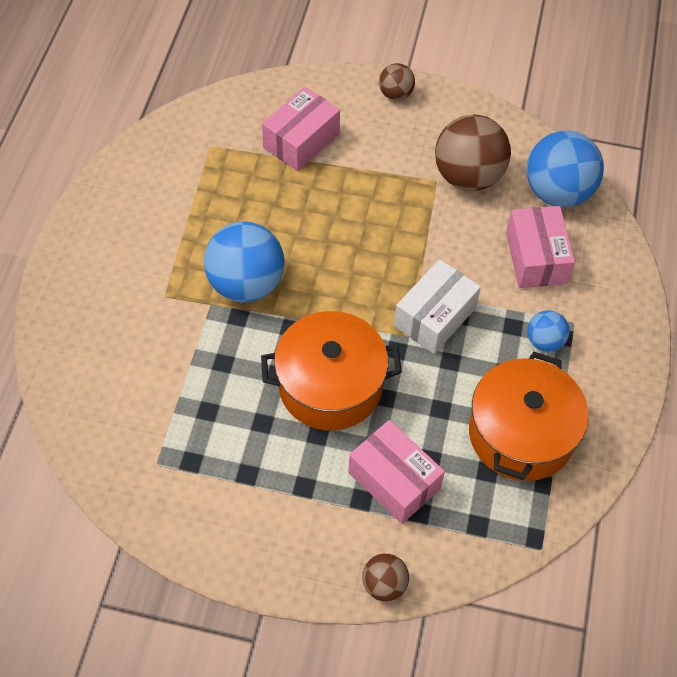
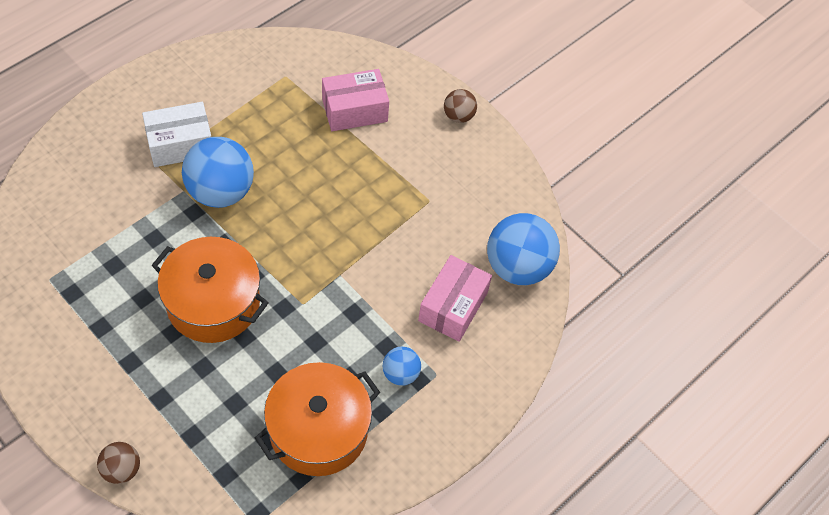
camera: 30 degrees right, 0 degrees up
pink box [348,420,445,524] -> none
white box [394,259,481,354] -> white box moved to [142,102,211,167]
brown ball [435,115,511,191] -> none

